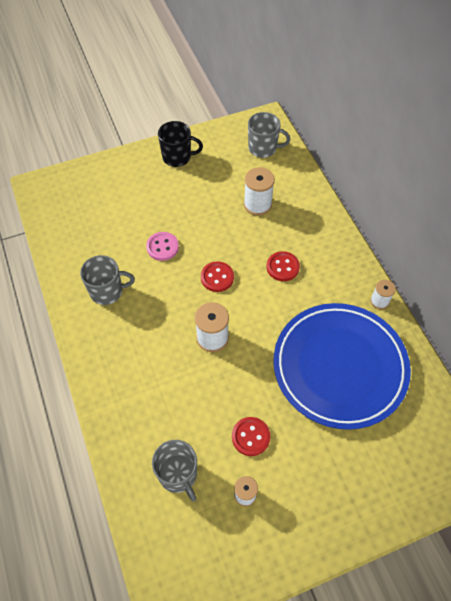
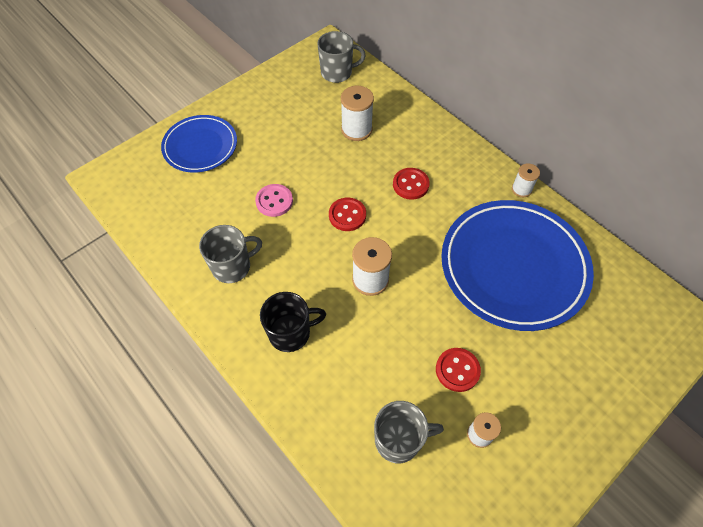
camera: 20 degrees left, 0 degrees up
grey mug [152,440,197,501] -> grey mug turned 45 degrees counterclockwise [374,401,444,463]
black mug [158,121,203,167] -> black mug moved to [260,292,326,352]
none -> blue plate [161,115,237,173]

